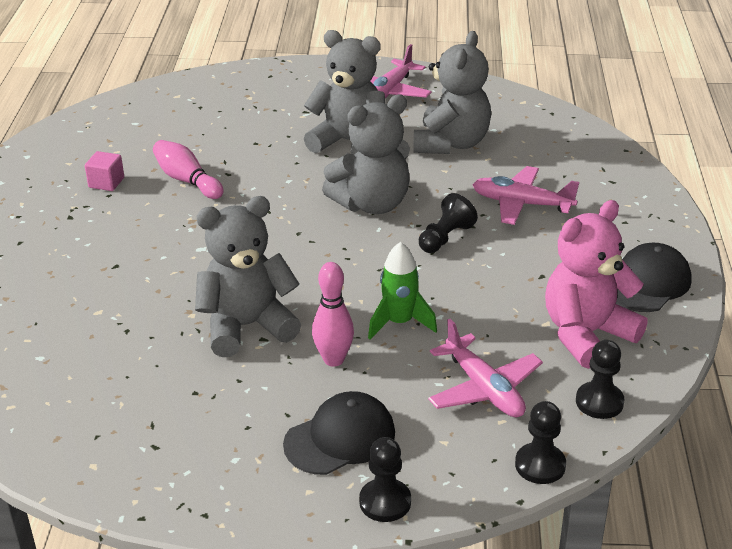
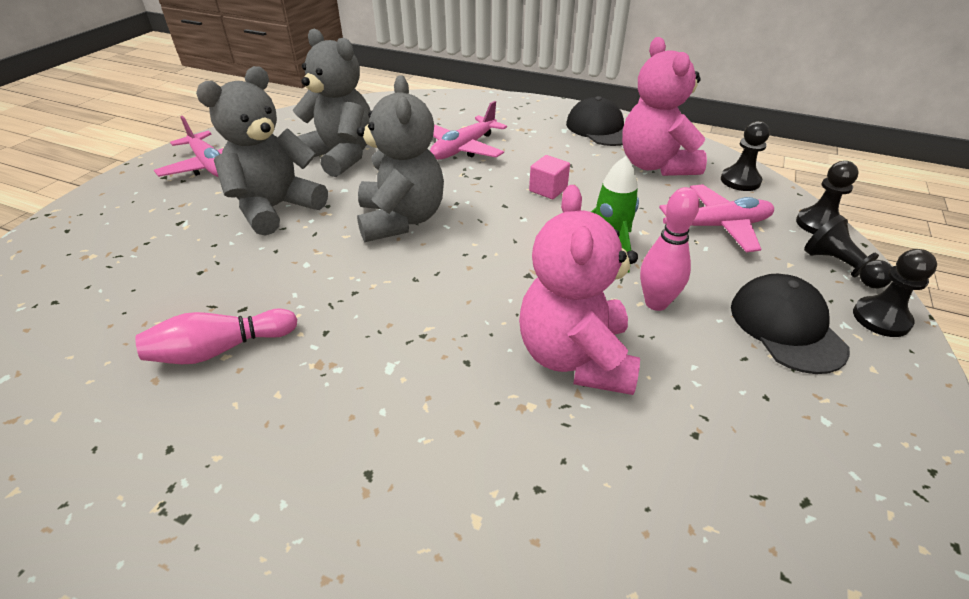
camera: 70 degrees left, 5 degrees up
pink cube [85,151,124,191] -> pink cube moved to [529,155,570,199]
grey teddy bear [195,196,301,357] -> pink teddy bear [519,185,640,395]
black pawn [419,193,478,253] -> black pawn moved to [804,215,892,289]

